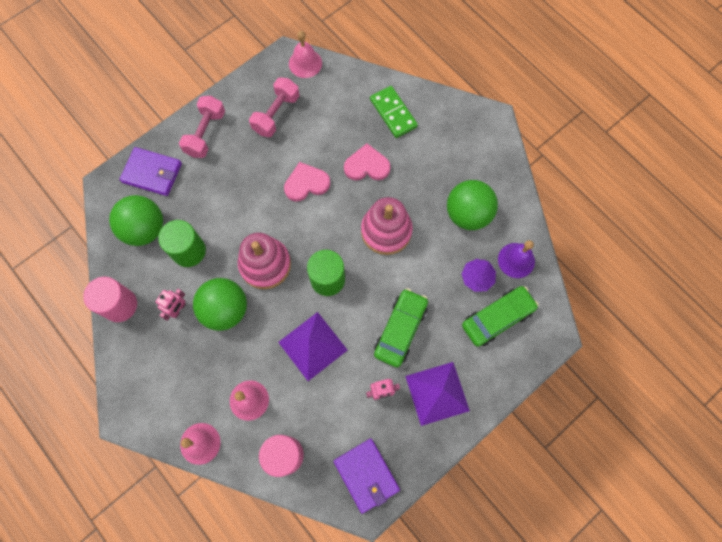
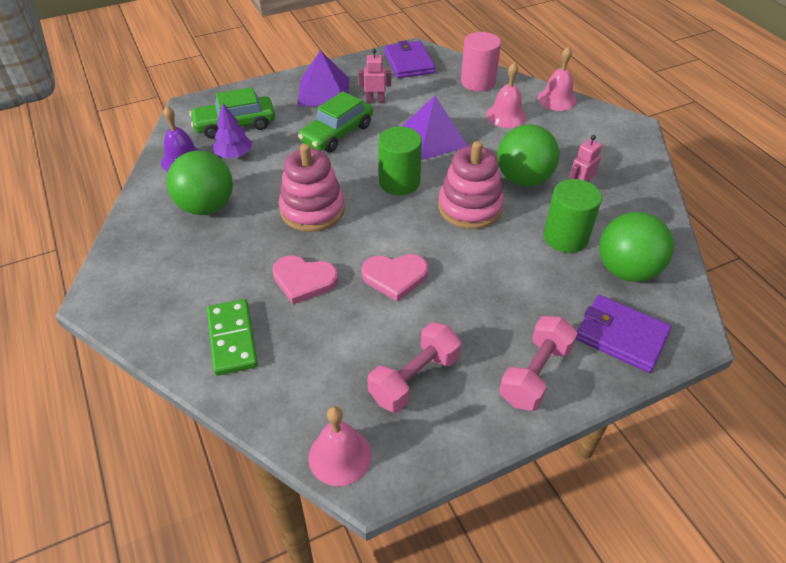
camera: 165 degrees left, 25 degrees down
pink cylinder [83,277,137,322] -> none

